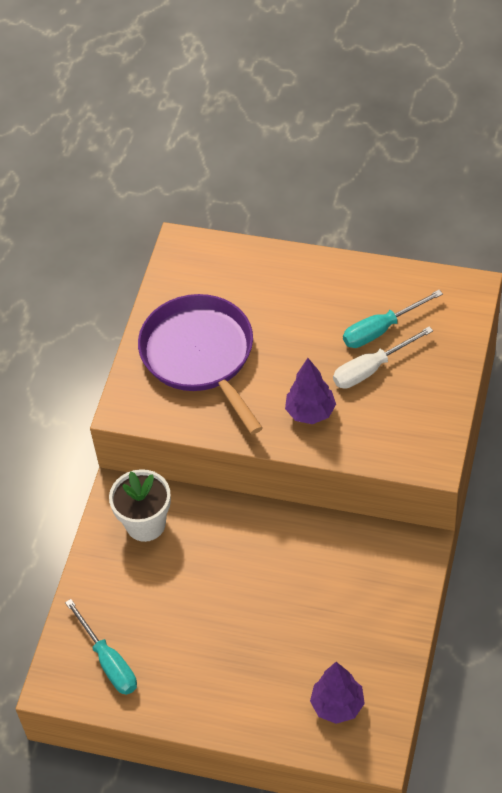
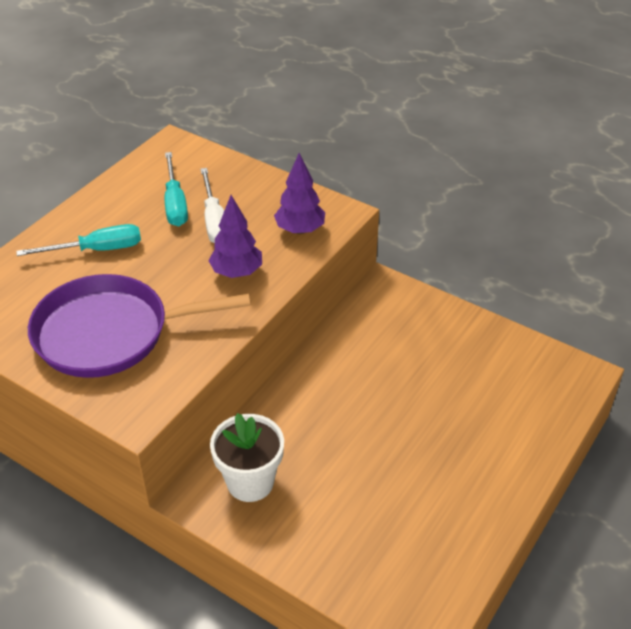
camera: 75 degrees left, 10 degrees down
turquoise screwdriver [65,599,137,695] -> turquoise screwdriver moved to [16,224,141,256]
purple tree [310,662,365,724] -> purple tree moved to [274,153,325,234]

